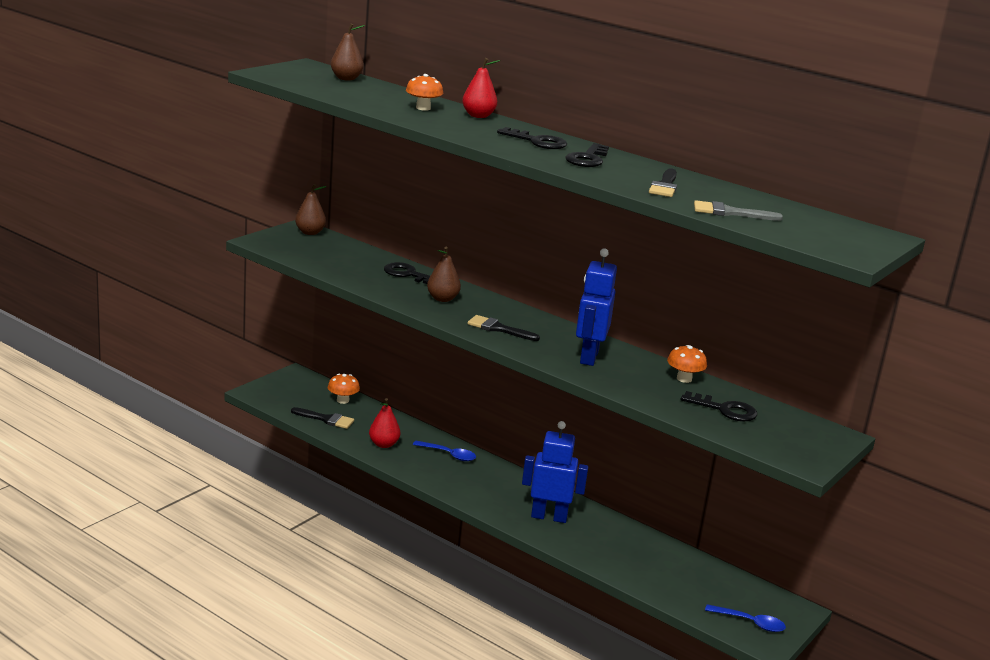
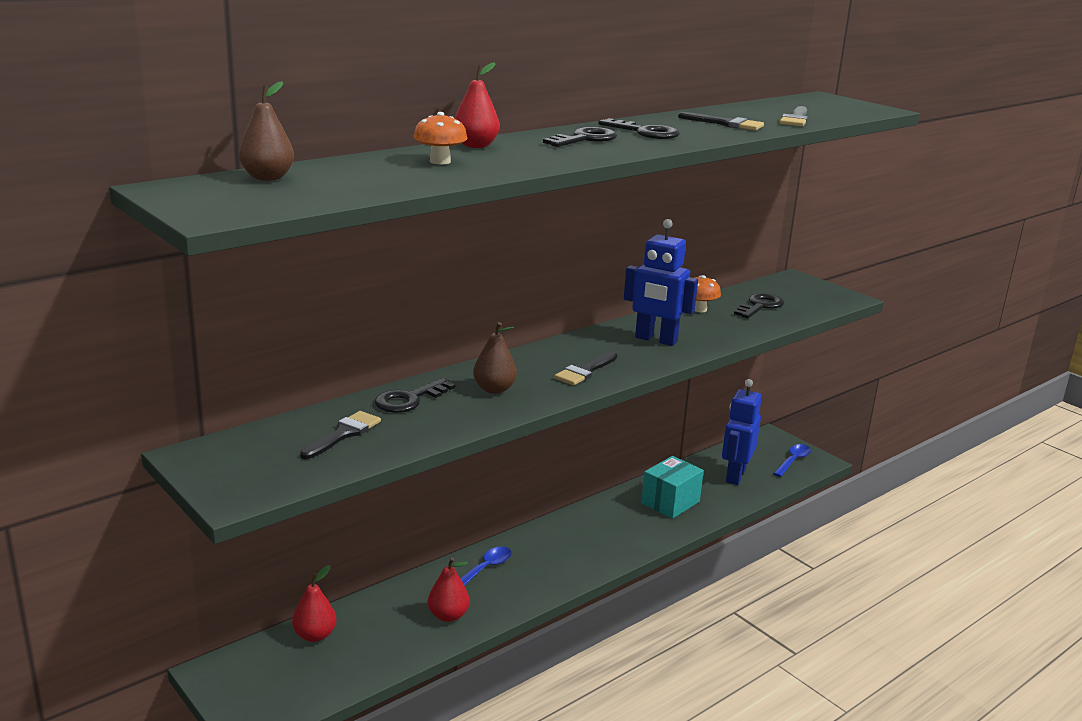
camera: 75 degrees left, 0 degrees up
black brush [291,407,354,429] -> black brush moved to [300,411,381,459]
brown pear [295,184,327,235] -> none
orange mushroom [328,374,360,404] -> red pear [292,565,336,642]
blue robot [522,421,588,523] -> blue robot moved to [722,379,762,485]
none -> turquoise box [641,456,704,519]

